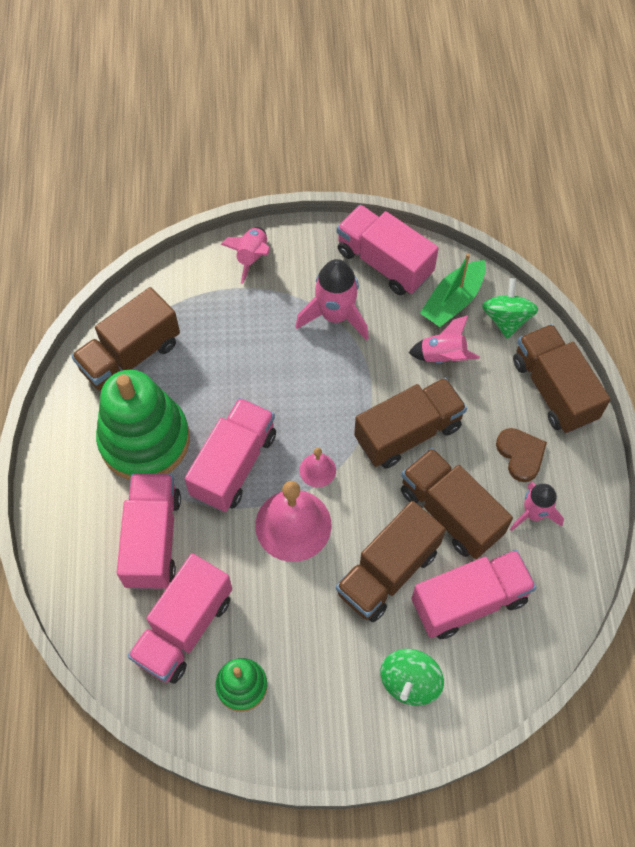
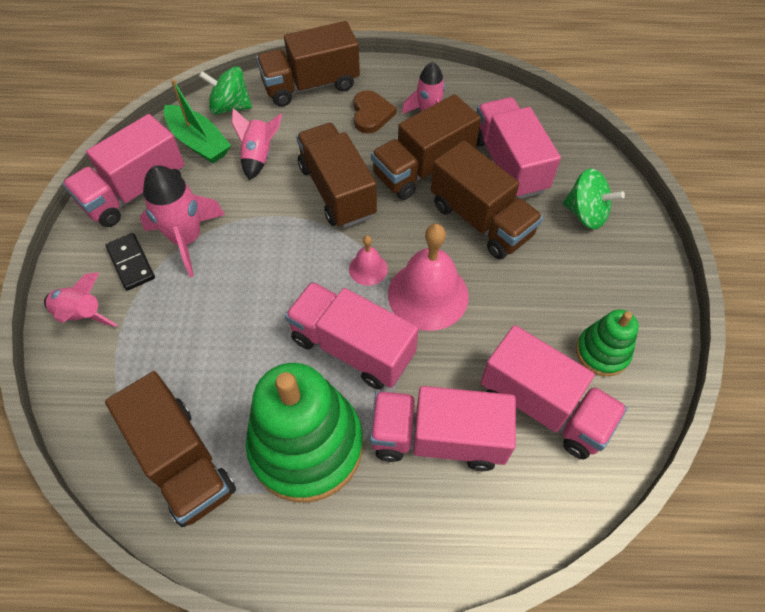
camera: 85 degrees left, 5 degrees down
brown heart [496,428,547,482] -> brown heart turned 105 degrees clockwise [354,90,397,134]
none -> black domino [106,233,155,291]

